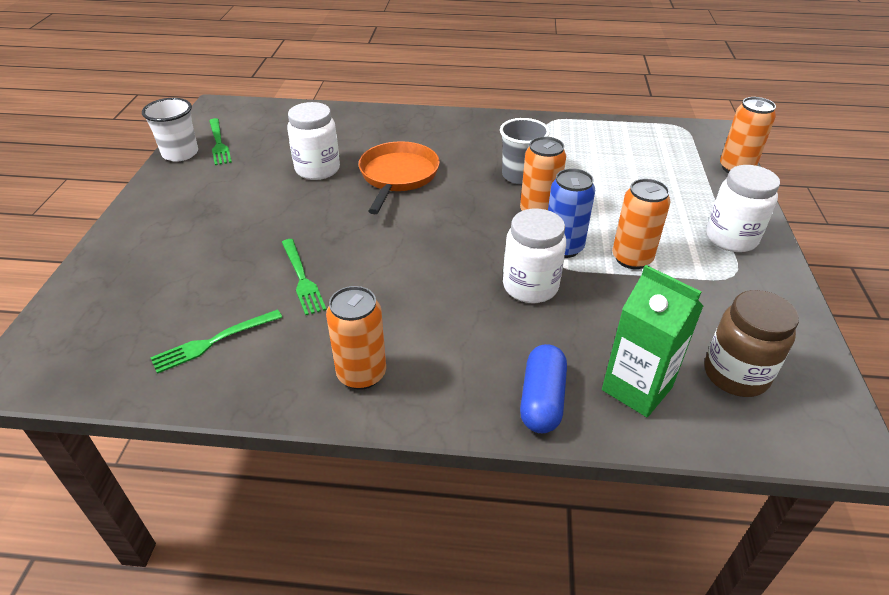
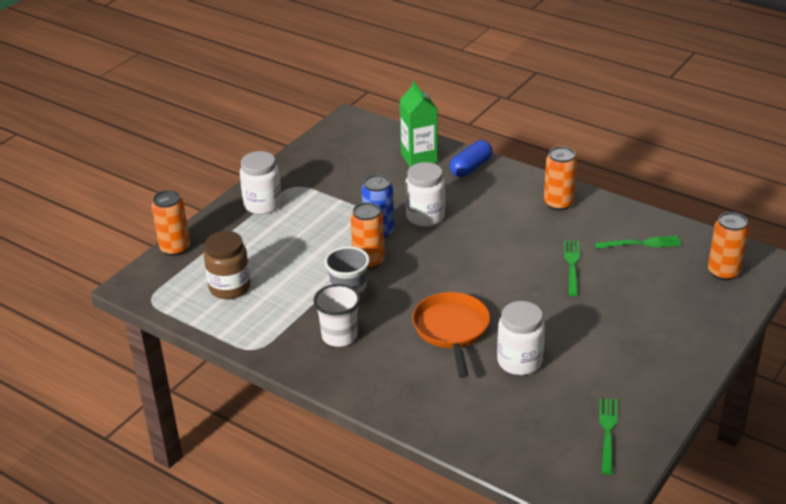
camera: 150 degrees left, 5 degrees down
white cup [142,98,198,162] -> white cup moved to [314,284,360,347]
orange pan [359,141,440,214] -> orange pan turned 135 degrees clockwise [412,292,490,378]
orange can [612,179,671,269] -> orange can moved to [708,212,749,280]
brown jar [704,290,799,397] -> brown jar moved to [204,231,251,299]

